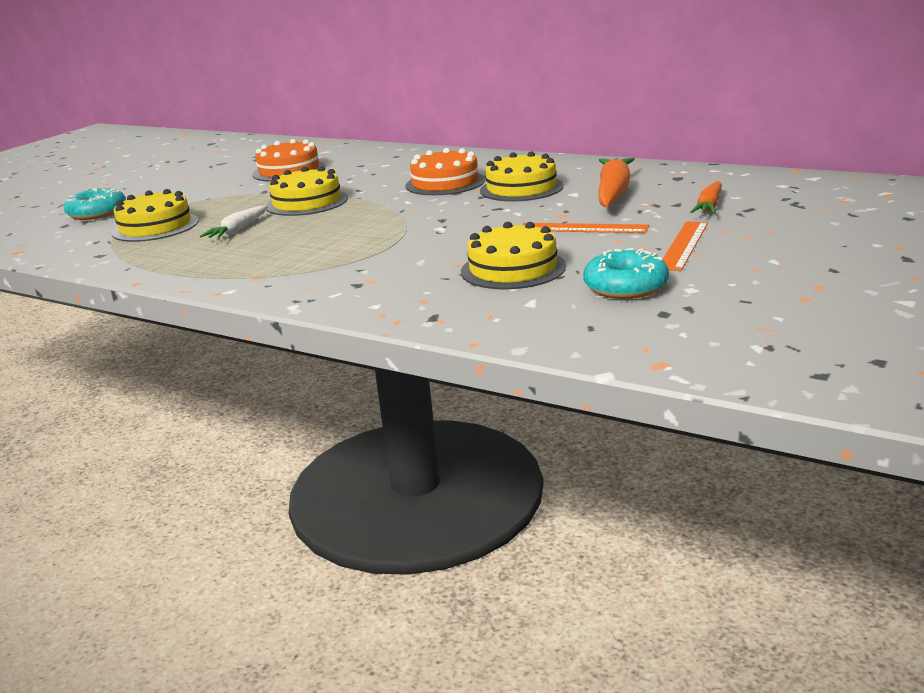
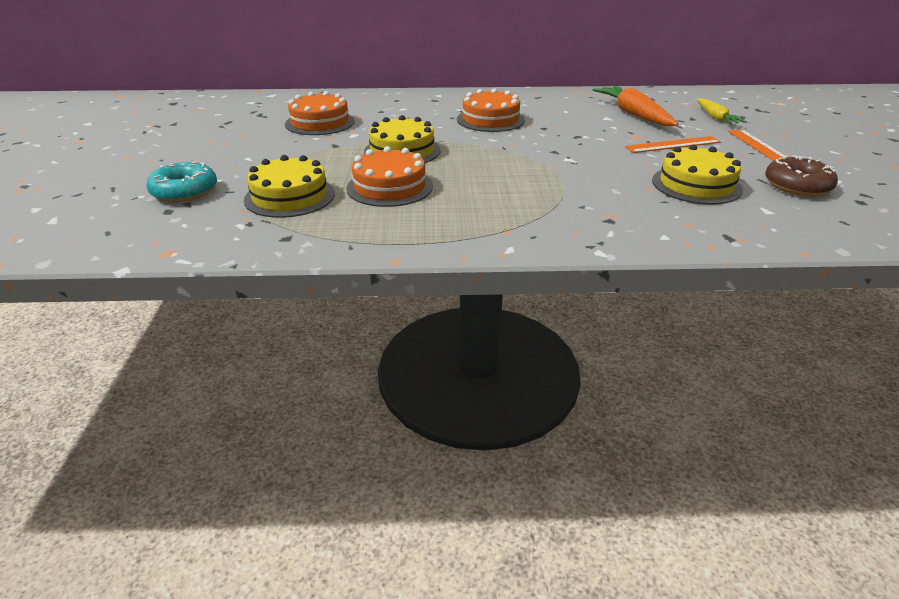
camera: 35 degrees left, 10 degrees up
white carrot [200,206,267,239] -> orange cake [346,146,433,207]
yellow cake [480,152,564,201] -> none
turquoise donut [583,248,669,299] -> brown donut [765,155,838,196]
orange carrot [690,181,722,214] -> yellow carrot [697,99,746,124]

